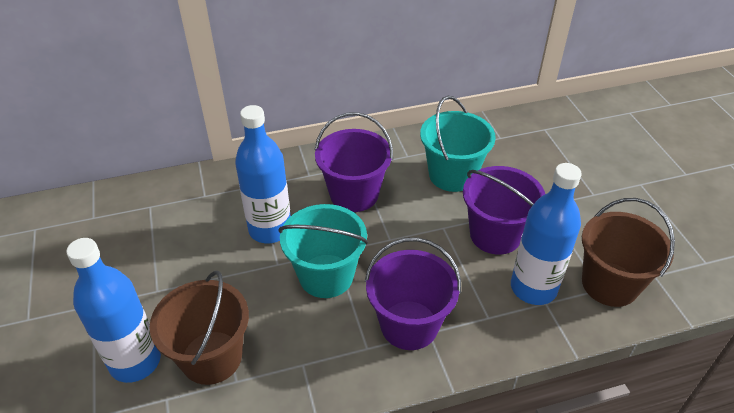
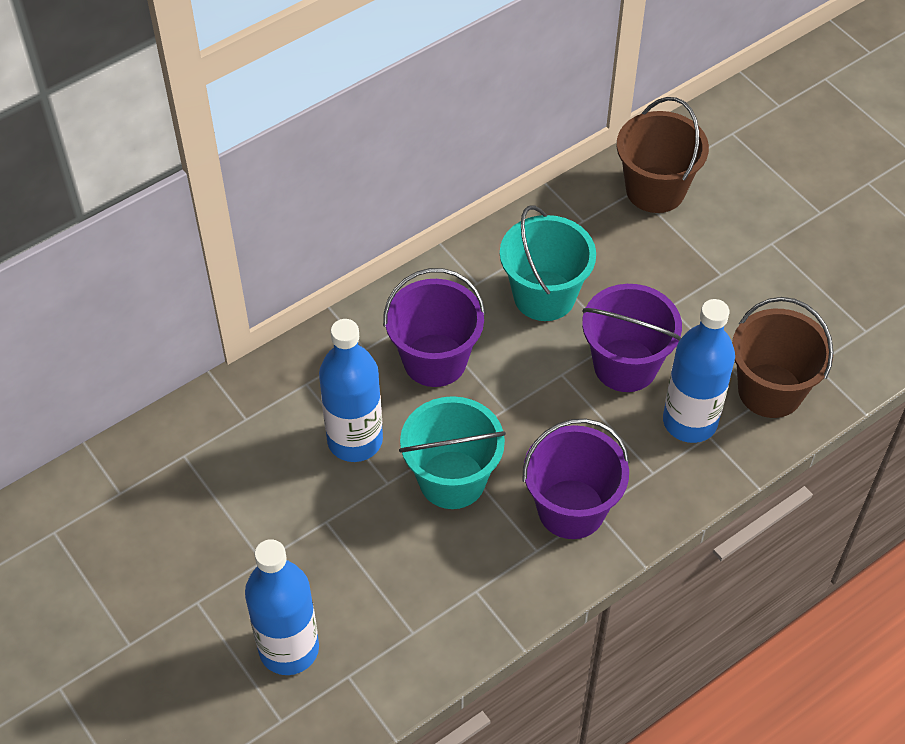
camera: 20 degrees left, 10 degrees up
brown bucket [149,271,249,385] -> brown bucket moved to [617,97,709,213]

